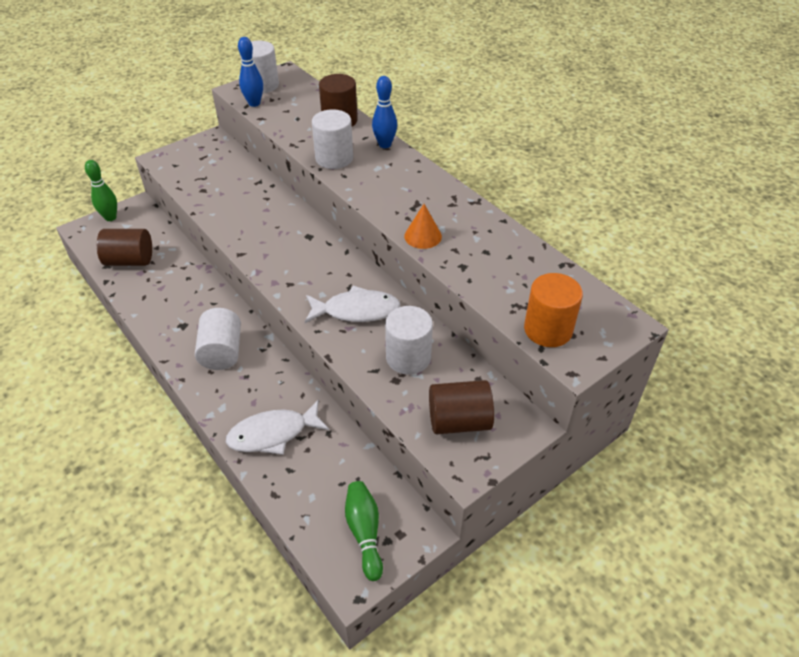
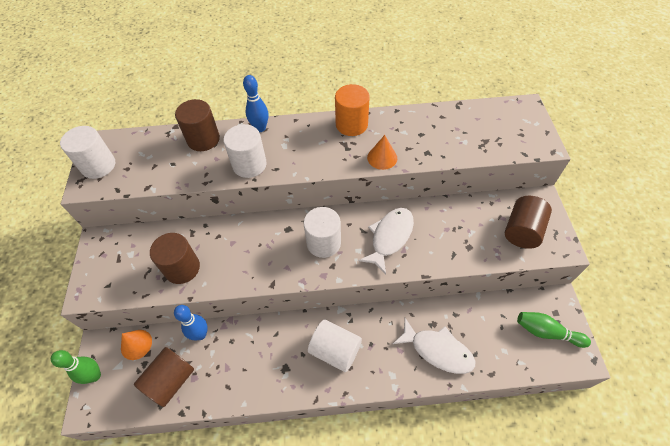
camera: 55 degrees left, 10 degrees up
white fish [226,399,329,455] -> white fish turned 75 degrees counterclockwise [393,318,475,374]
blue bowling pin [238,37,263,107] -> blue bowling pin moved to [174,305,208,340]
white cylinder [385,306,433,375] -> white cylinder moved to [304,207,341,258]
orange cylinder [524,273,583,347] -> orange cylinder moved to [335,84,370,136]
none -> orange cone [121,330,152,360]
none -> brown cylinder [150,233,200,284]

